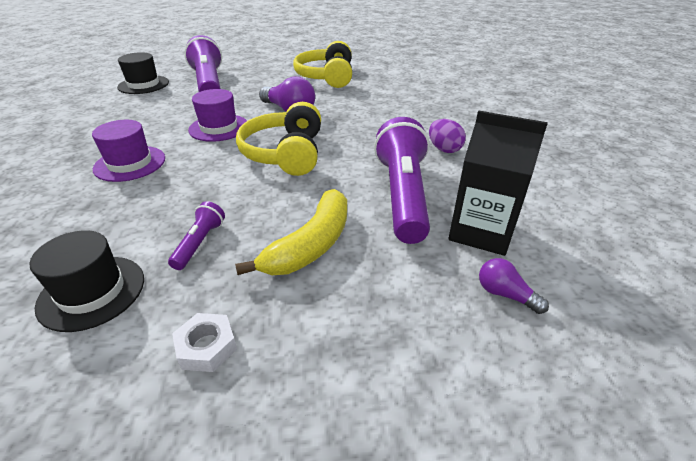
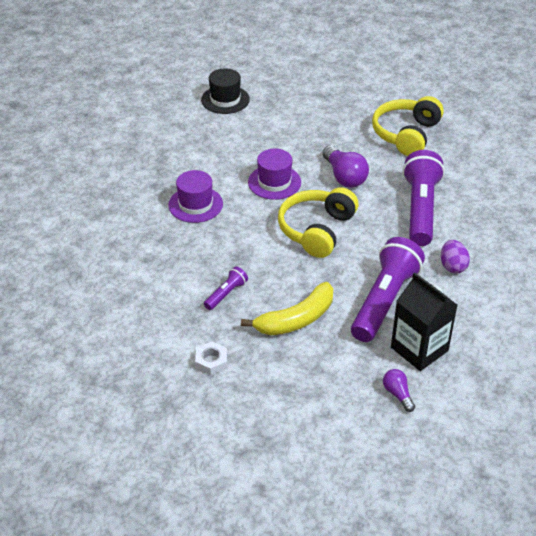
camera: 25 degrees right, 5 degrees up
black hat [29,230,144,332] -> none
purple flashlight [184,35,222,92] -> purple flashlight moved to [403,150,445,246]

